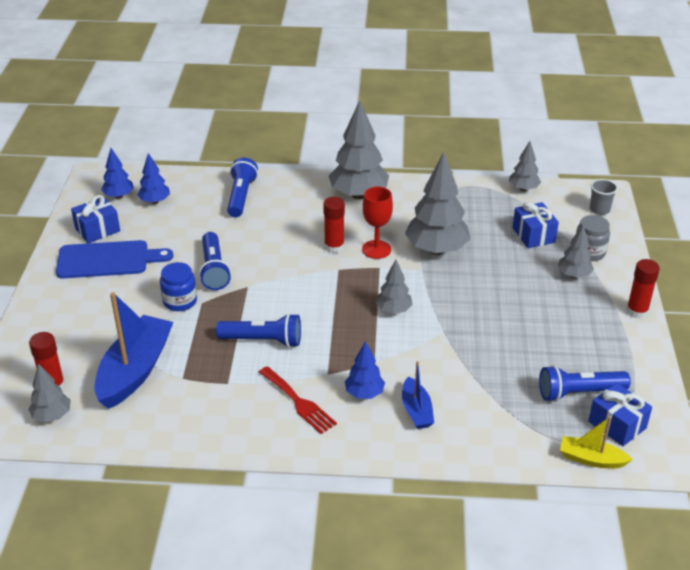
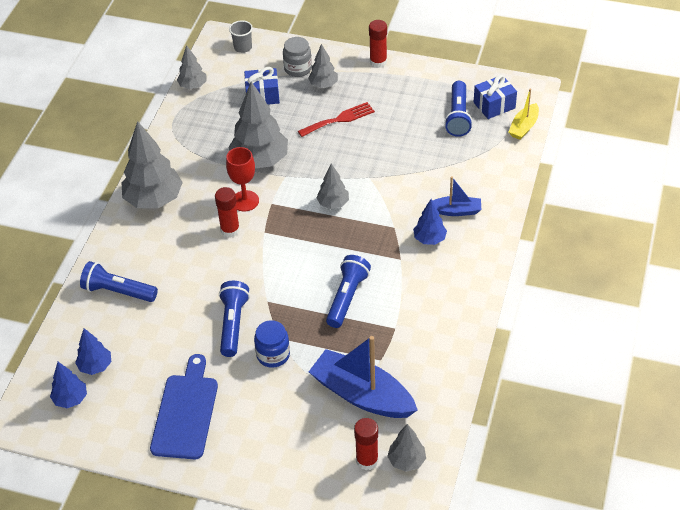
camera: 75 degrees left, 10 degrees up
blue gift [71,195,120,243] -> none
blue flashlight [199,232,231,290] -> blue flashlight turned 90 degrees counterclockwise [219,281,250,357]
red fork [259,366,337,434] -> red fork moved to [298,102,375,137]

